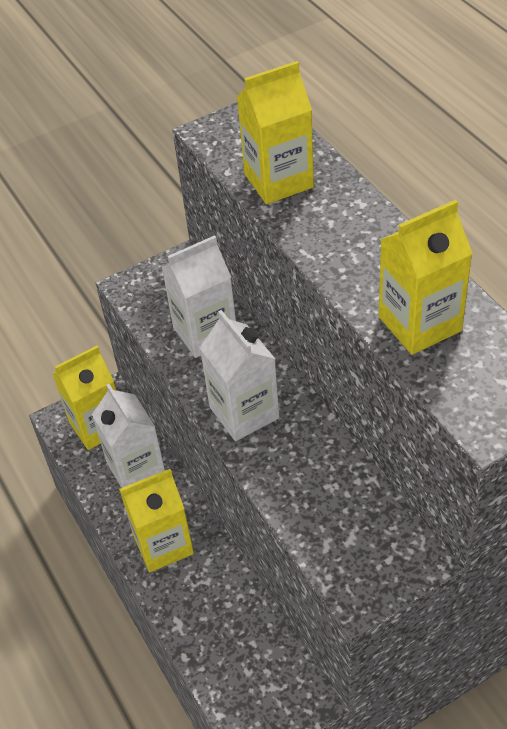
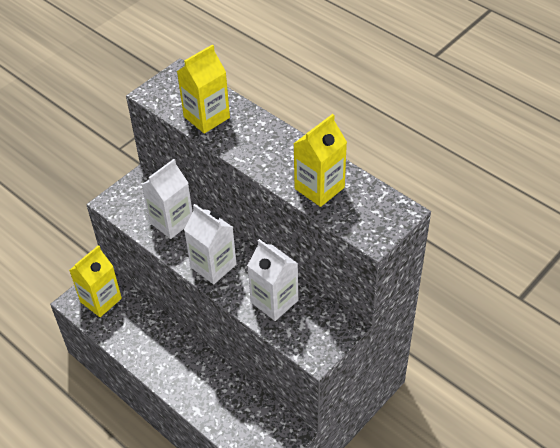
camera: 20 degrees left, 0 degrees up
white carton [92,384,165,488] -> white carton moved to [247,239,298,321]
yellow carton [119,469,194,572] -> none

